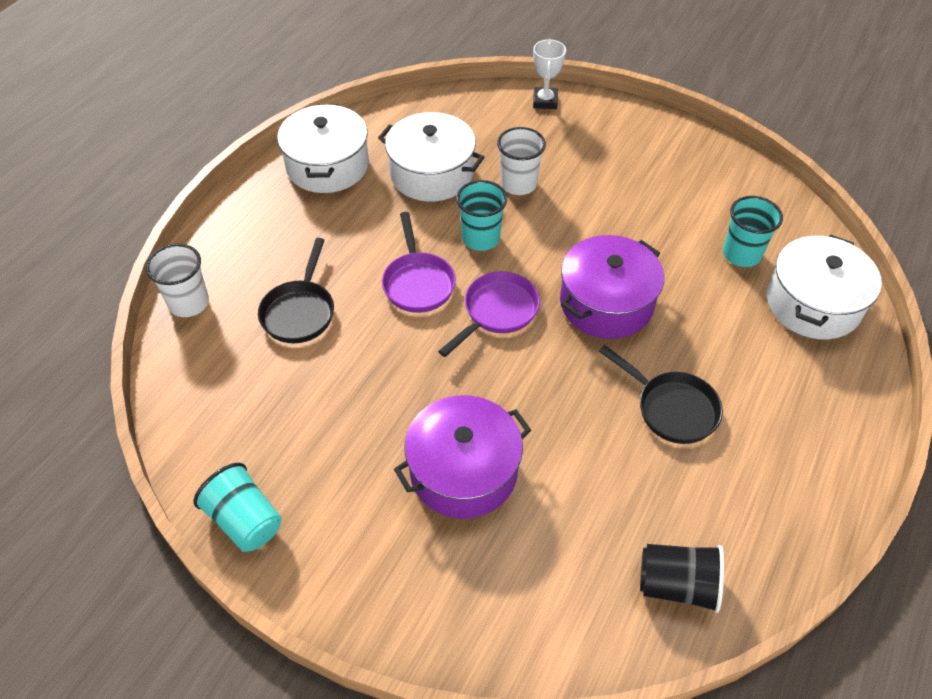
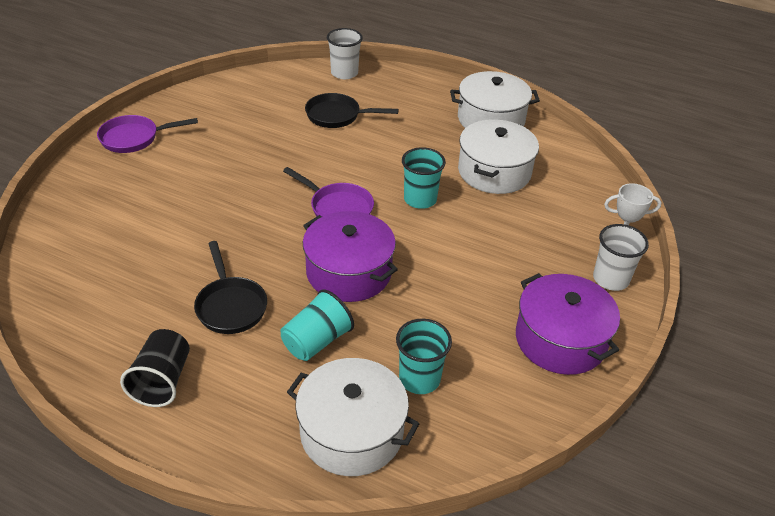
camera: 85 degrees right, 10 degrees down
turquoise cup [194,463,282,552] -> turquoise cup moved to [280,289,354,361]
purple pan [382,212,456,313] -> purple pan moved to [97,115,198,153]
purple pot [394,395,531,519] -> purple pot moved to [516,273,620,375]
white cup [497,127,546,195] -> white cup moved to [593,224,649,291]
black pan [599,345,723,444] -> black pan turned 60 degrees counterclockwise [194,241,267,334]
black cup [640,544,725,613] -> black cup moved to [120,329,190,407]

